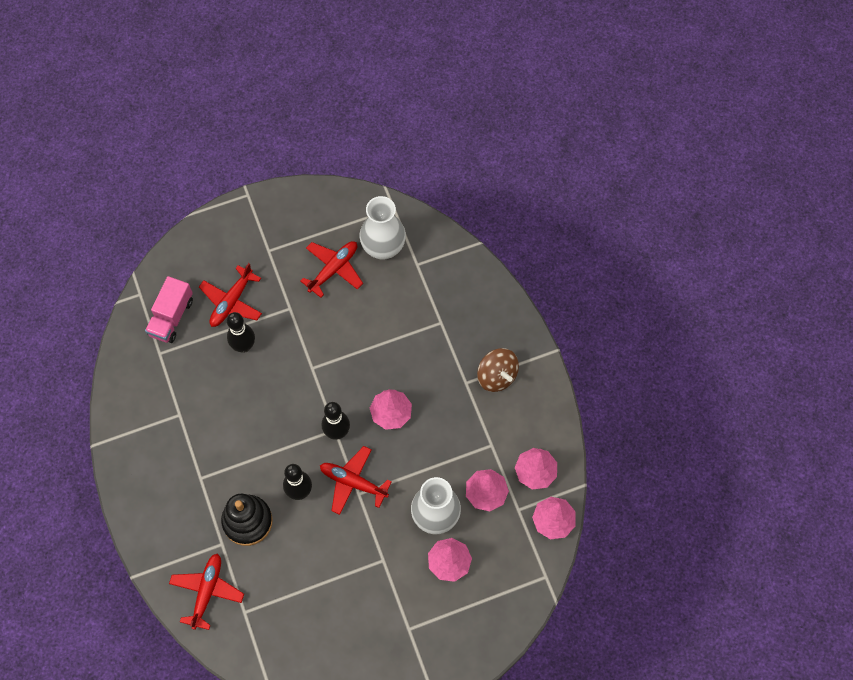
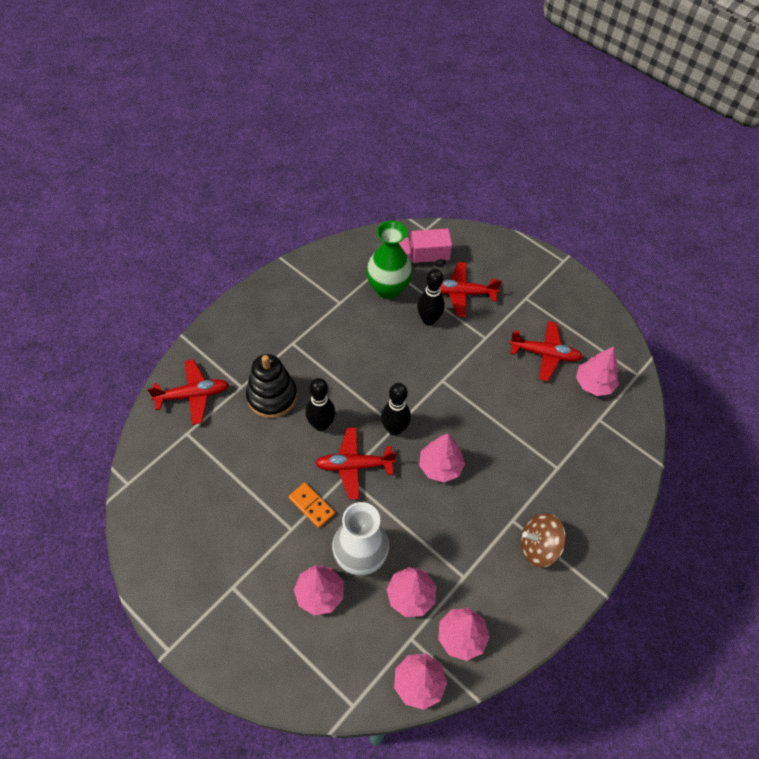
camera: 60 degrees right, 10 degrees down
red plane [320,446,392,515] -> red plane turned 90 degrees counterclockwise [315,427,396,500]
white vase [360,196,406,260] -> pink tree [576,346,619,396]
brown spinning top [477,348,519,392] -> brown spinning top turned 60 degrees clockwise [521,513,566,567]
none -> orange domino [288,482,335,528]
none -> green vase [366,220,412,299]

